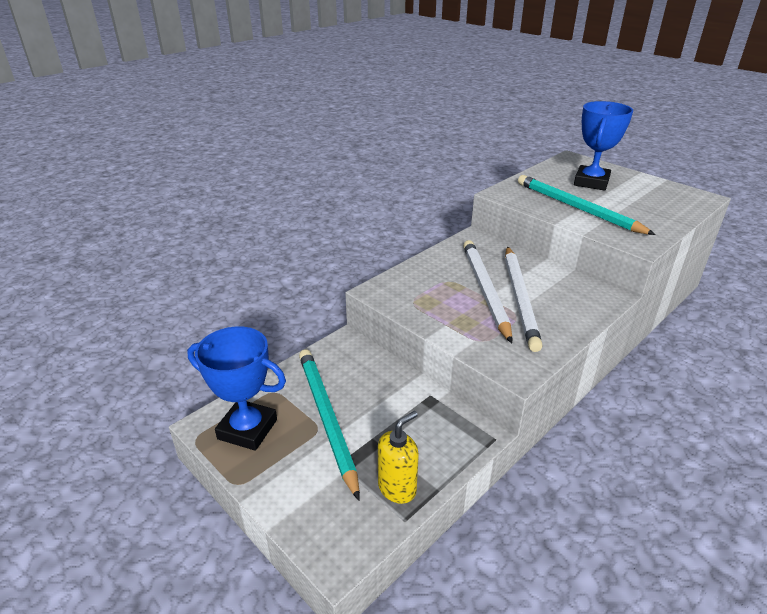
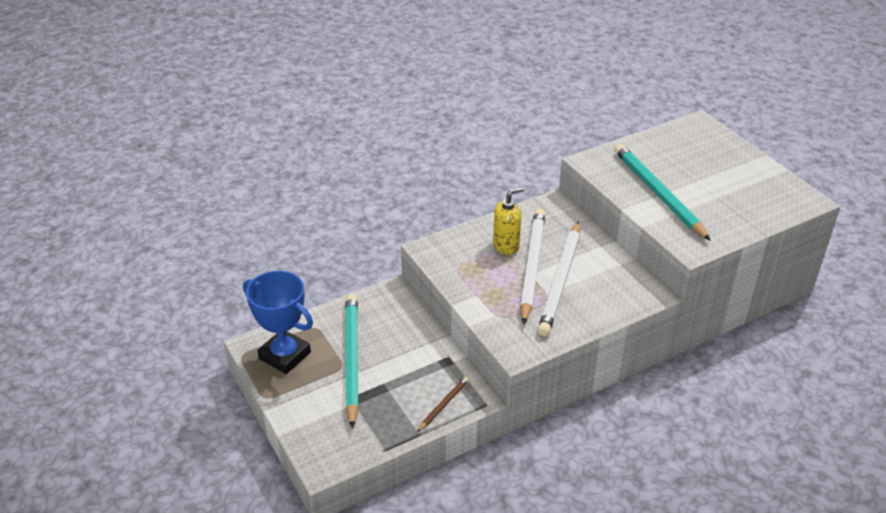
camera: 15 degrees right, 5 degrees up
yellow soap dispenser [378,411,419,504] -> yellow soap dispenser moved to [493,187,524,255]
blue trophy [574,101,633,191] -> none
none -> brown pencil [417,377,469,432]

